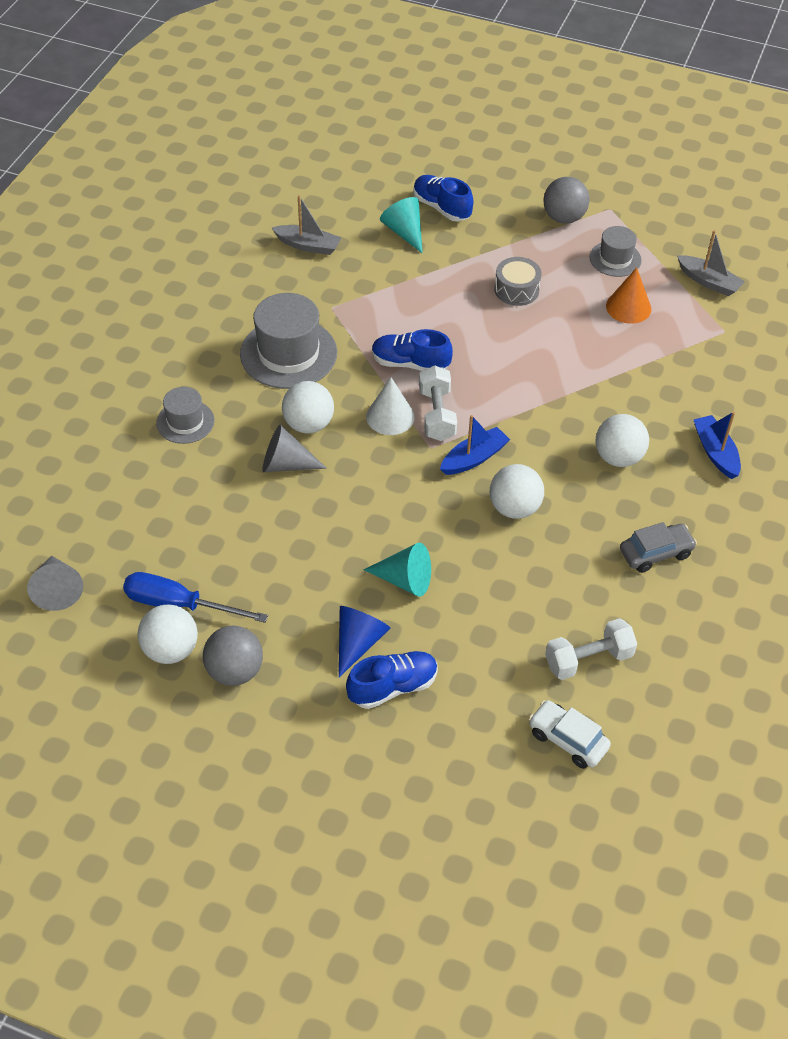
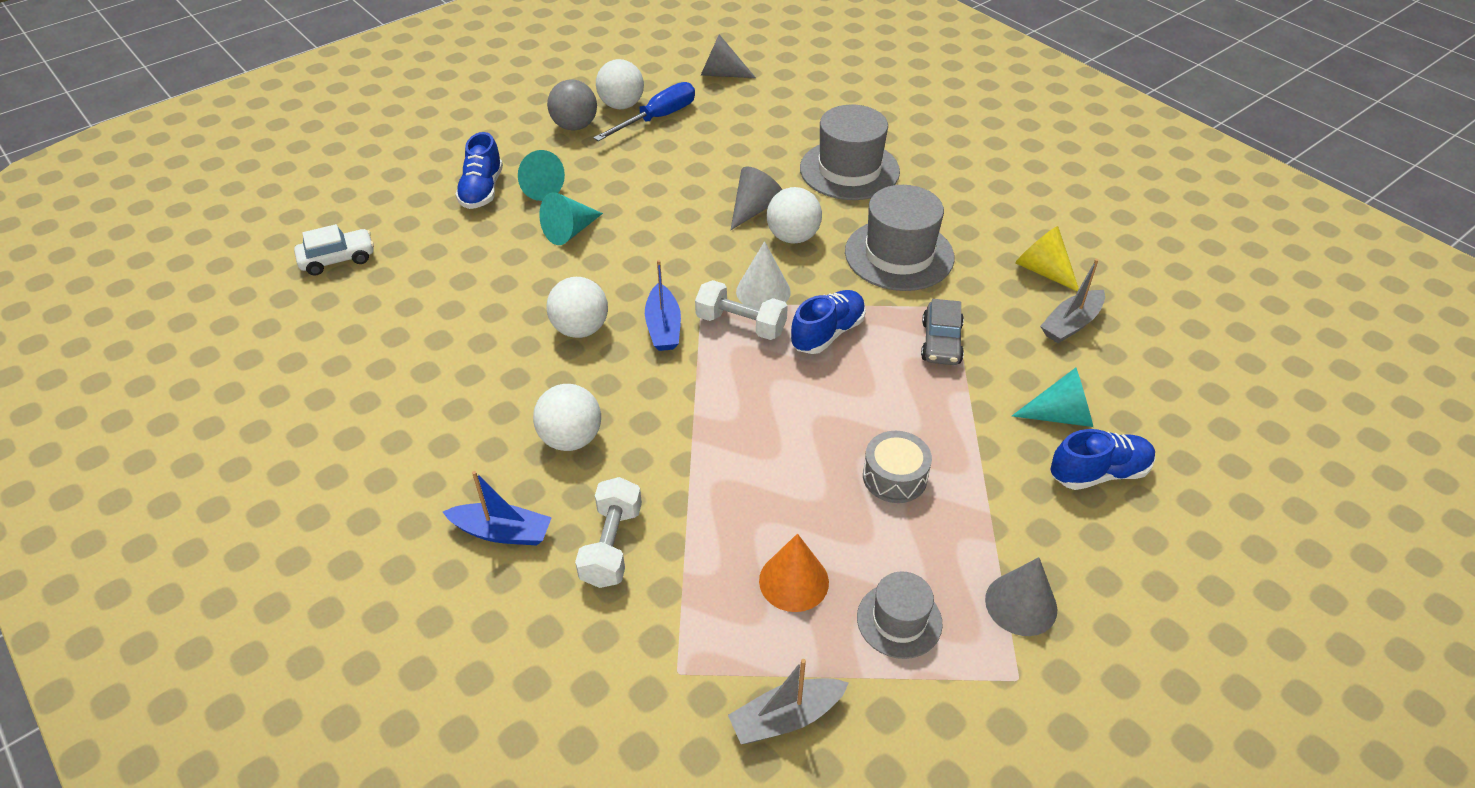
camera: 120 degrees right, 5 degrees down
grey hat [156,387,214,444] -> grey hat [800,105,900,200], size x1.75
blue cone [339,606,390,677] -> turquoise cone [518,150,565,201]
grey ball [543,177,590,224] -> grey cone [985,557,1057,636]
white dumbbell [545,618,637,680] -> white dumbbell moved to [575,477,642,588]
grey car [620,522,697,573] -> grey car moved to [921,299,964,365]
none -> yellow cone [1015,226,1079,292]

